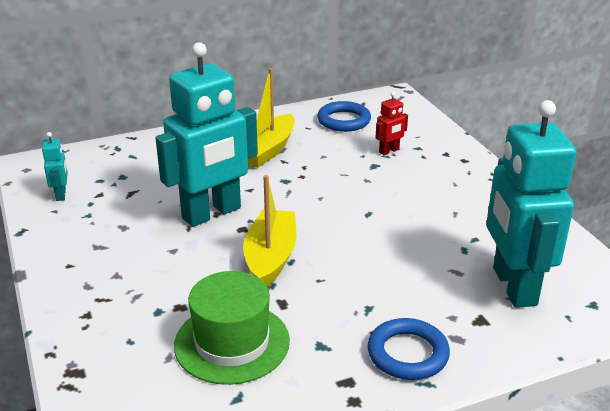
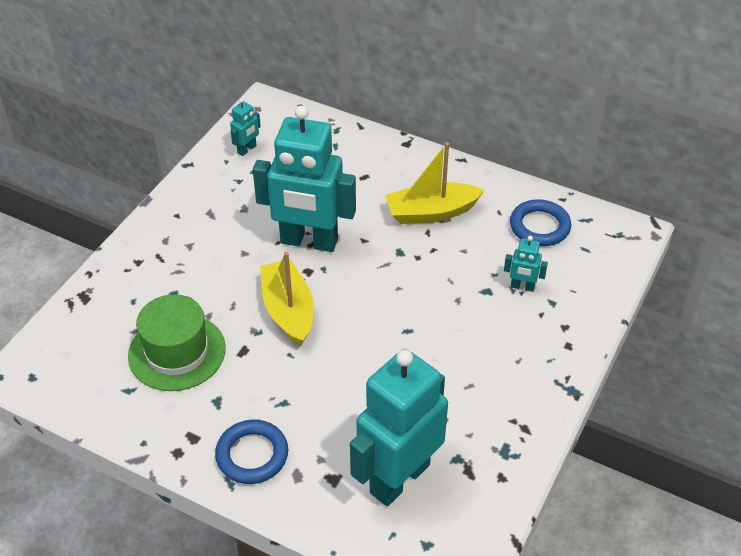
camera: 50 degrees right, 15 degrees up
yellow boat [243,175,296,287] -> yellow boat turned 75 degrees counterclockwise [260,252,314,346]
red robot [376,92,408,155] -> turquoise robot [504,236,548,292]

